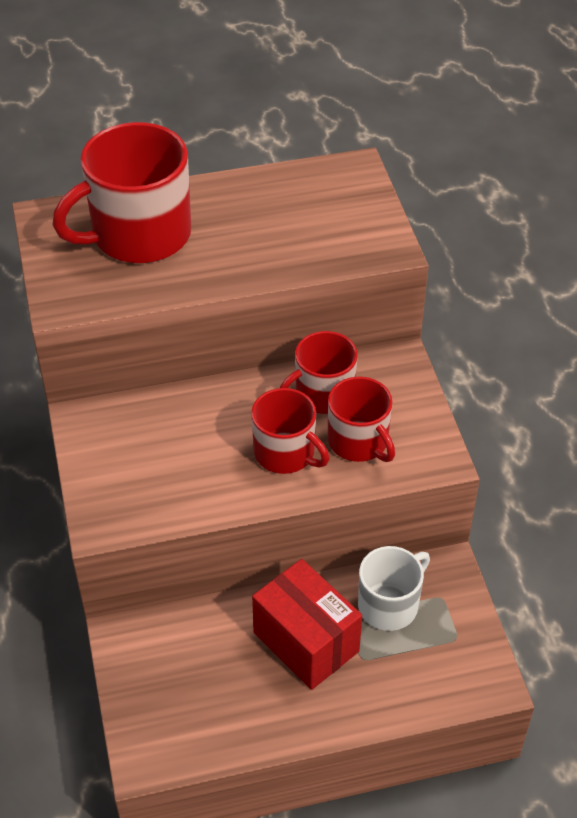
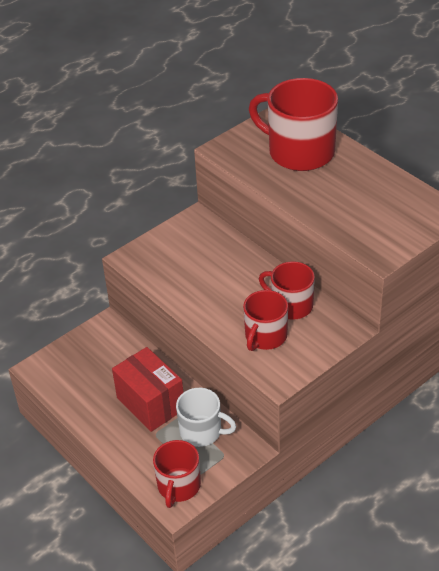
camera: 65 degrees right, 5 degrees down
red mug [251,388,329,474] -> red mug moved to [153,440,201,508]
red box [252,559,362,690] -> red box turned 60 degrees counterclockwise [112,347,183,432]

